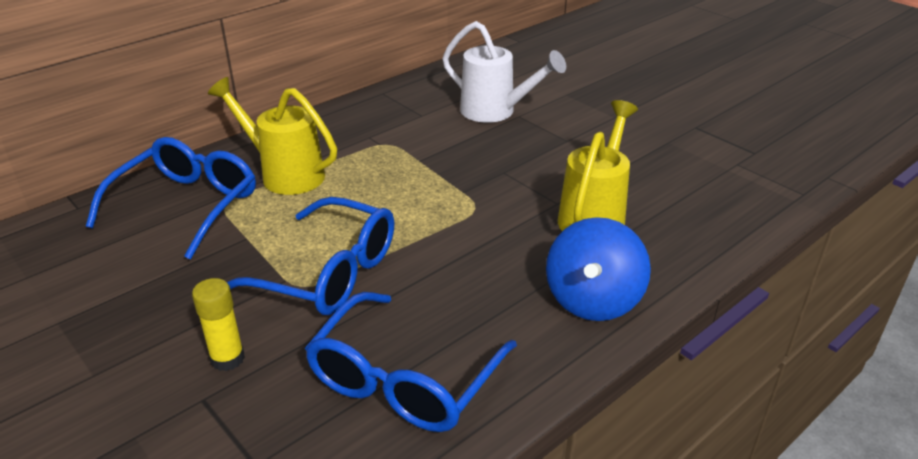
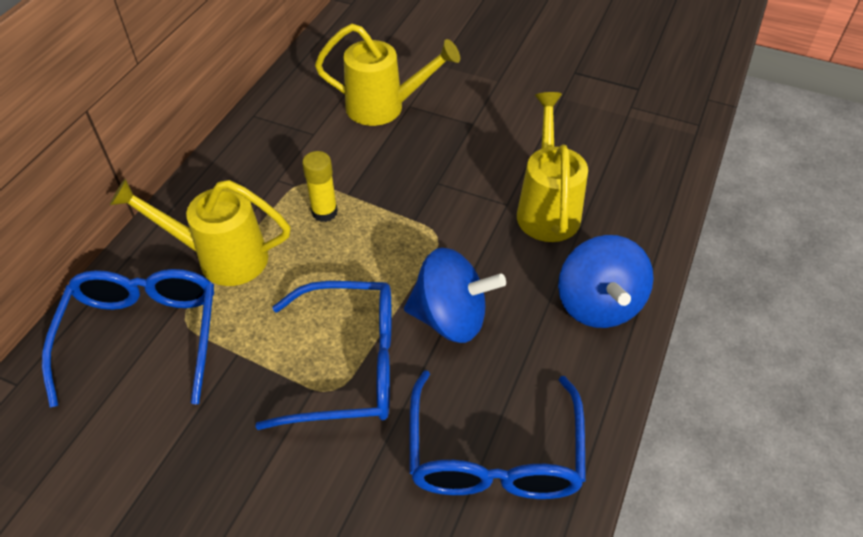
camera: 25 degrees left, 15 degrees up
yellow glue stick [192,278,245,371] -> yellow glue stick moved to [302,151,338,222]
white watering can [442,21,566,123] -> yellow watering can [315,24,460,126]
none -> blue spinning top [404,248,506,343]

